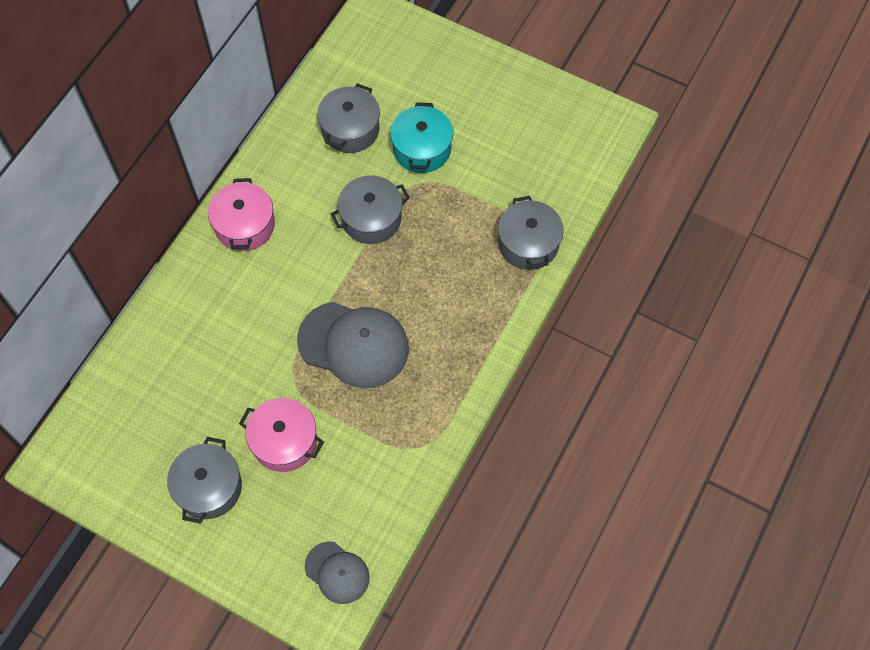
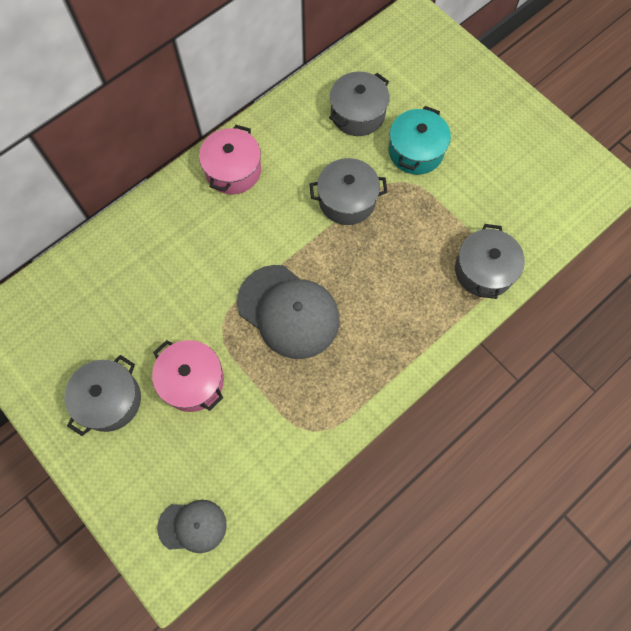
camera: 20 degrees right, 5 degrees up
grey cap [305,541,370,604] -> grey cap turned 60 degrees counterclockwise [157,500,227,553]

